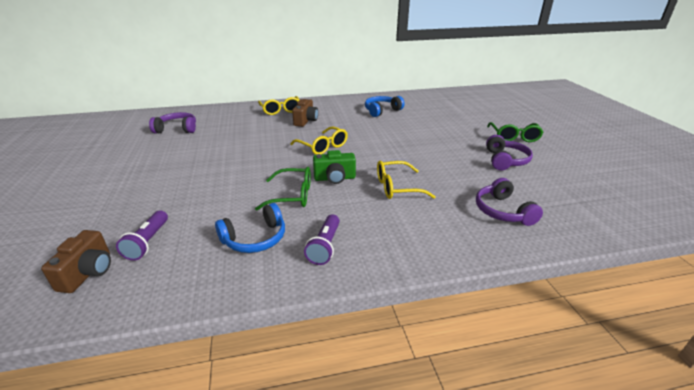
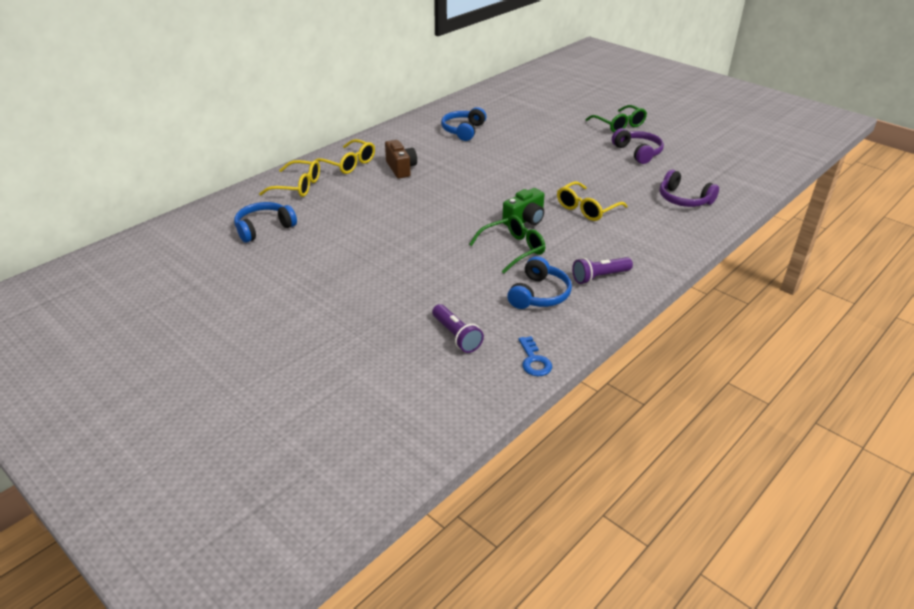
camera: 35 degrees left, 5 degrees up
brown camera [41,230,111,293] -> none
purple headphones [149,112,196,133] -> blue headphones [234,202,297,243]
yellow glasses [290,126,348,155] -> yellow glasses moved to [259,160,320,197]
purple flashlight [304,214,340,265] -> purple flashlight turned 90 degrees clockwise [572,257,633,284]
none -> blue key [518,336,552,376]

